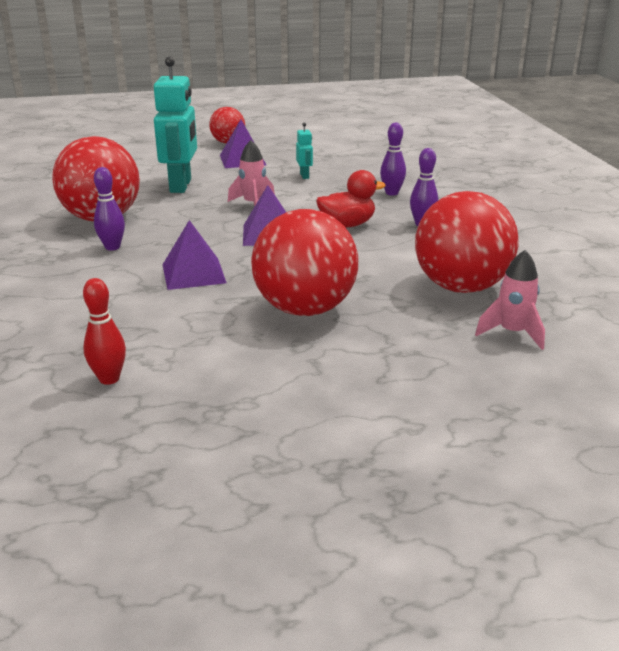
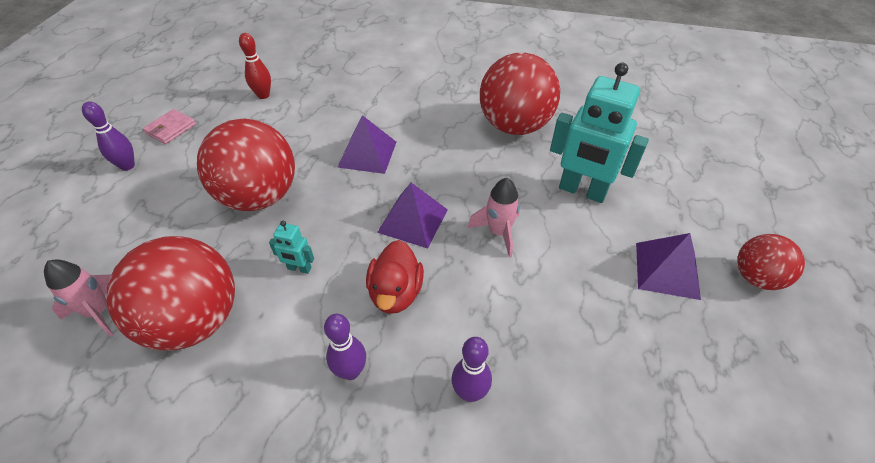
camera: 115 degrees right, 20 degrees up
purple bowling pin [94,167,125,250] -> purple bowling pin moved to [82,101,135,171]
turquoise robot [296,122,313,179] -> turquoise robot moved to [269,221,314,274]
none -> pink wallet [143,109,196,144]

